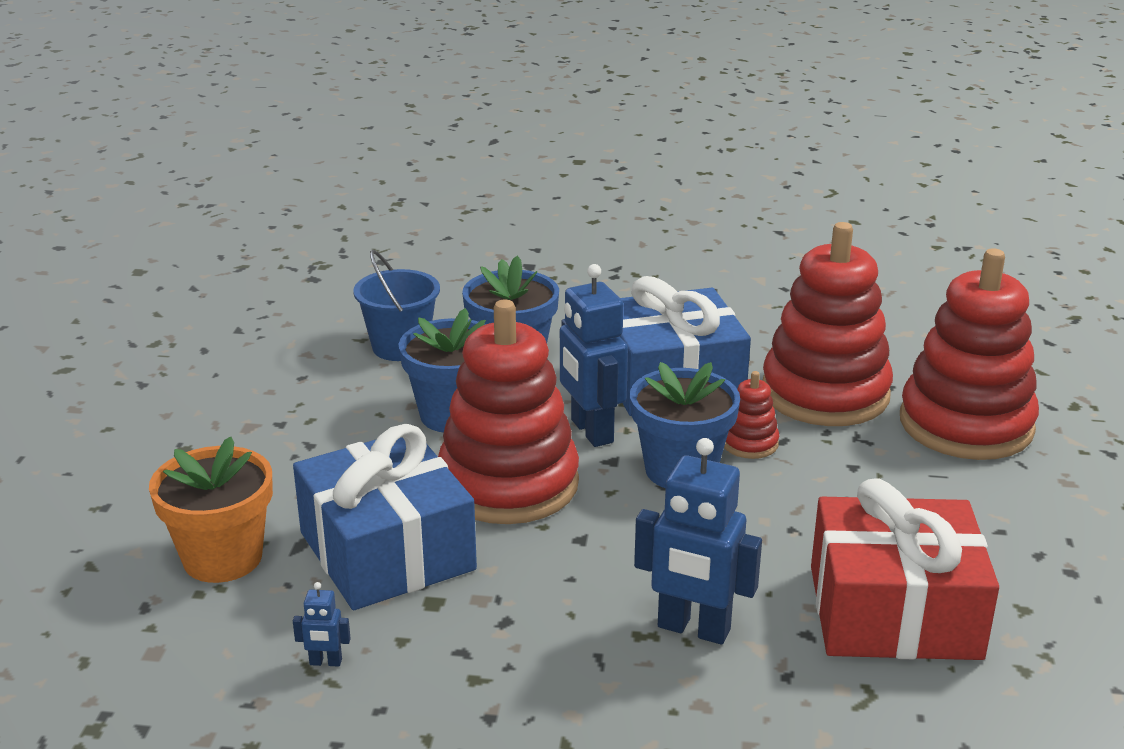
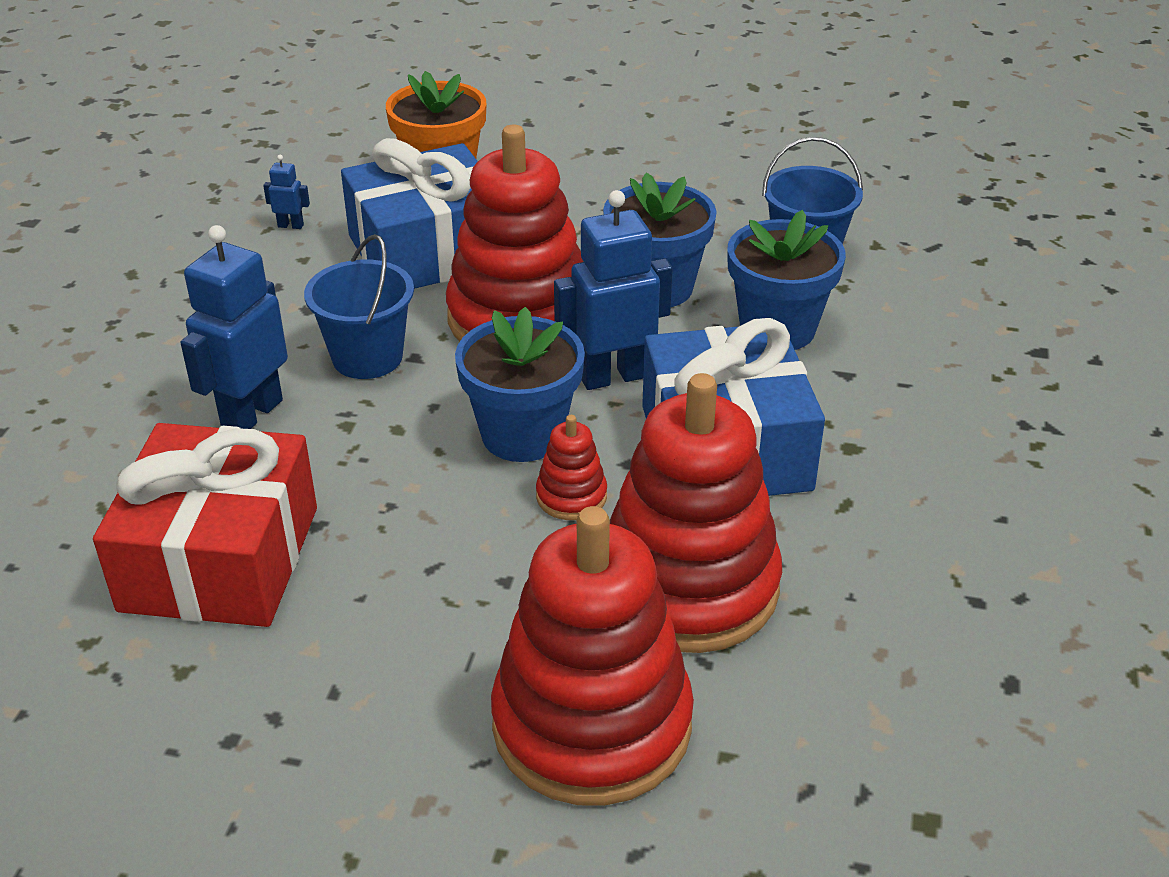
camera: 95 degrees right, 10 degrees up
blue robot [293,582,351,667] -> blue robot turned 90 degrees clockwise [263,155,310,229]
none -> blue bucket [304,234,414,379]

